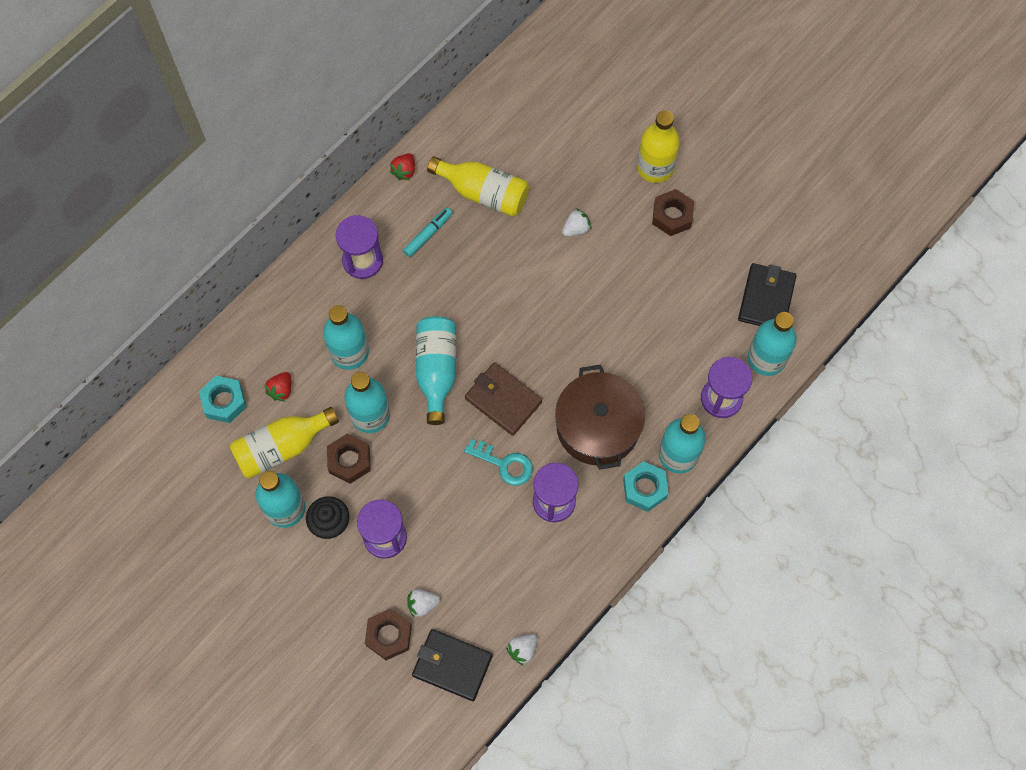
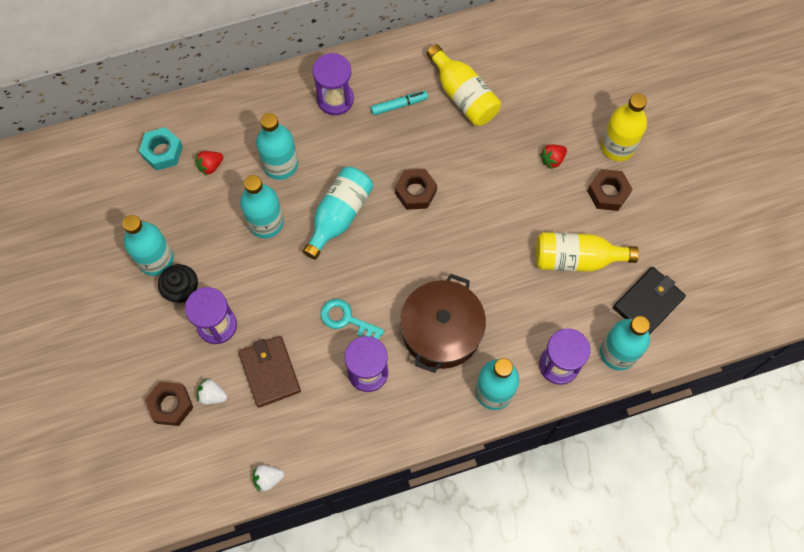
camera: 30 degrees right, 0 degrees up
yellow bottle [230,407,339,479] -> yellow bottle moved to [536,232,639,272]
brown nut [327,434,370,484] -> brown nut moved to [395,169,437,210]
red strawberry [390,153,415,180] -> red strawberry moved to [540,144,567,169]
black wallet [412,629,493,701] -> none
turquoise key [464,439,533,486] -> turquoise key turned 150 degrees clockwise [320,299,384,340]
brown wallet [465,362,542,436] -> brown wallet moved to [239,336,301,408]
white strawberry [562,208,592,236] -> none
turquoise nut [623,461,668,512] -> none

